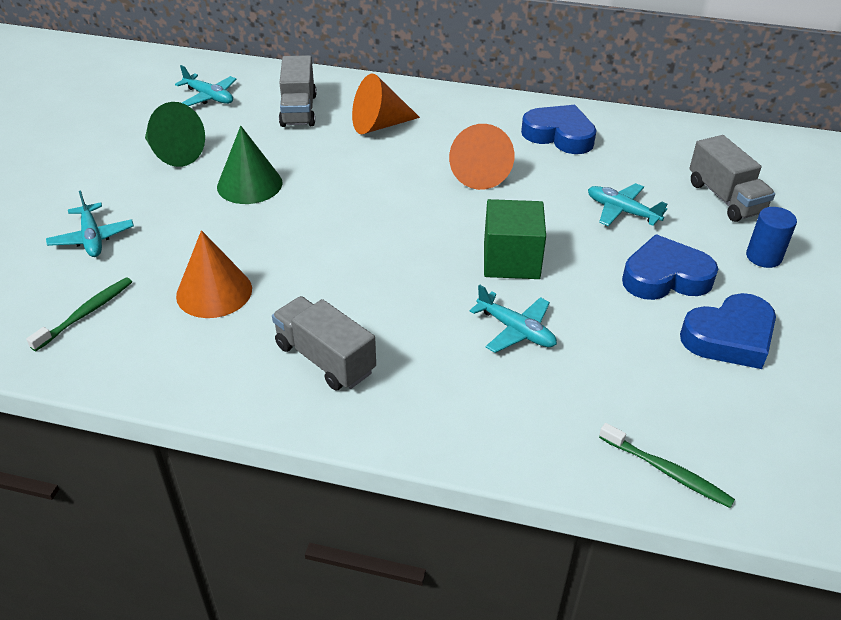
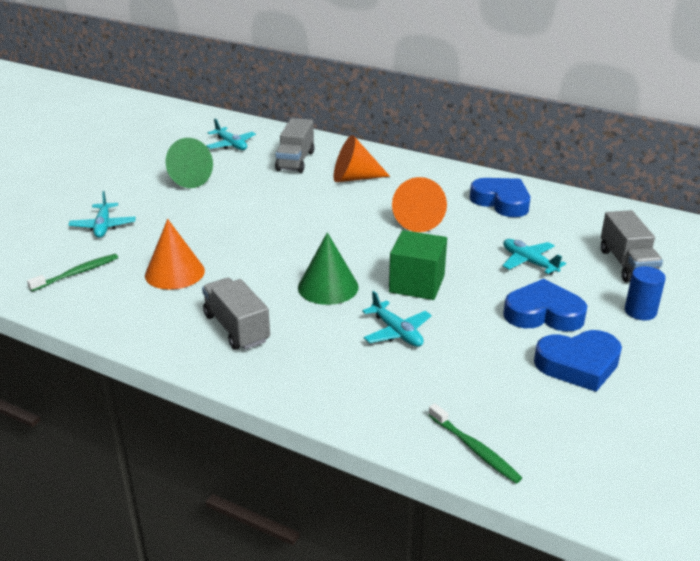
camera: 15 degrees right, 10 degrees down
green cone [217,126,283,204] -> green cone moved to [298,232,359,305]

